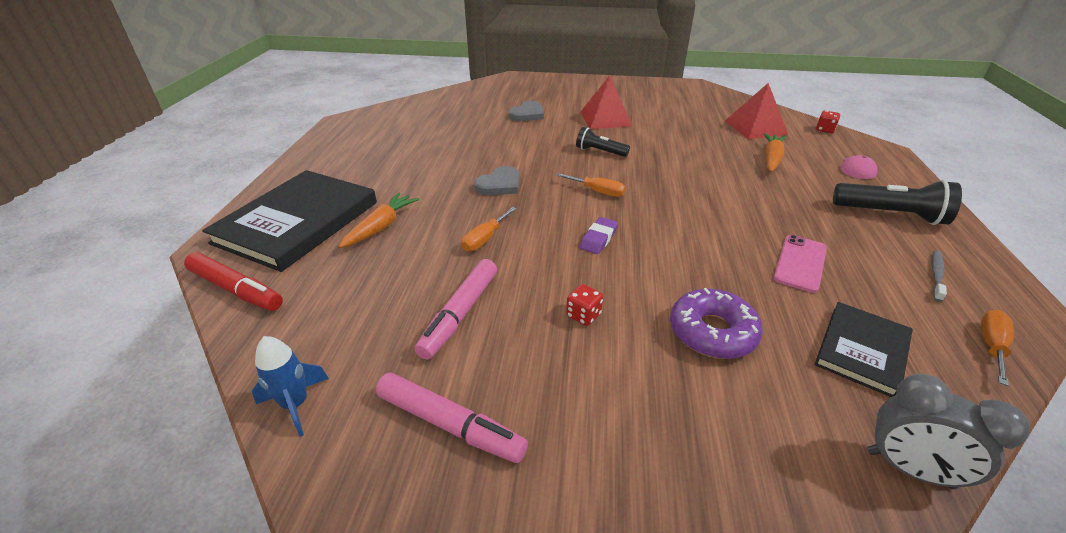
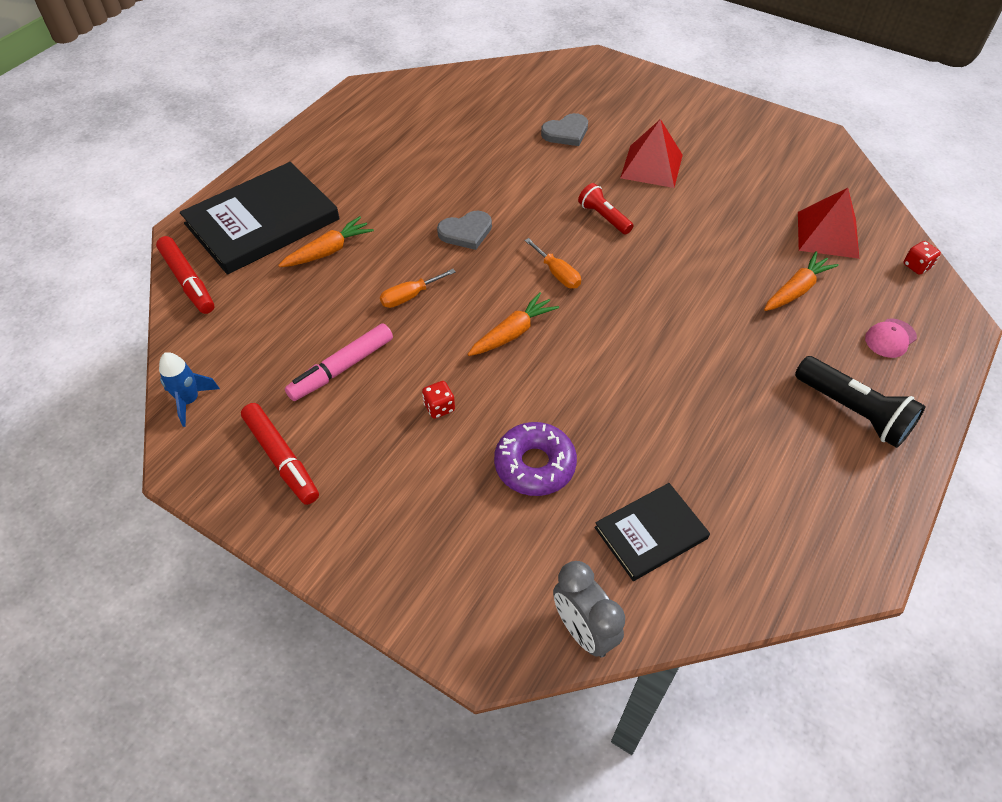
camera: 25 degrees right, 15 degrees up
pink marker [376,373,528,463] -> red marker [241,403,319,505]
black flashlight [576,127,630,157] -> red flashlight [578,183,633,234]
purple eraser [580,217,618,254] -> orange carrot [467,292,559,356]
pink phone [774,235,827,293] -> none
grey toothbrush [932,250,947,302] -> none
orange screwdriver [981,310,1014,386] -> none

